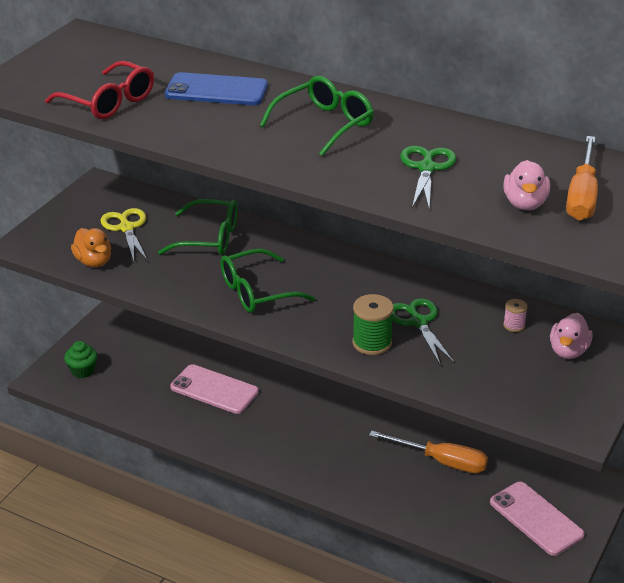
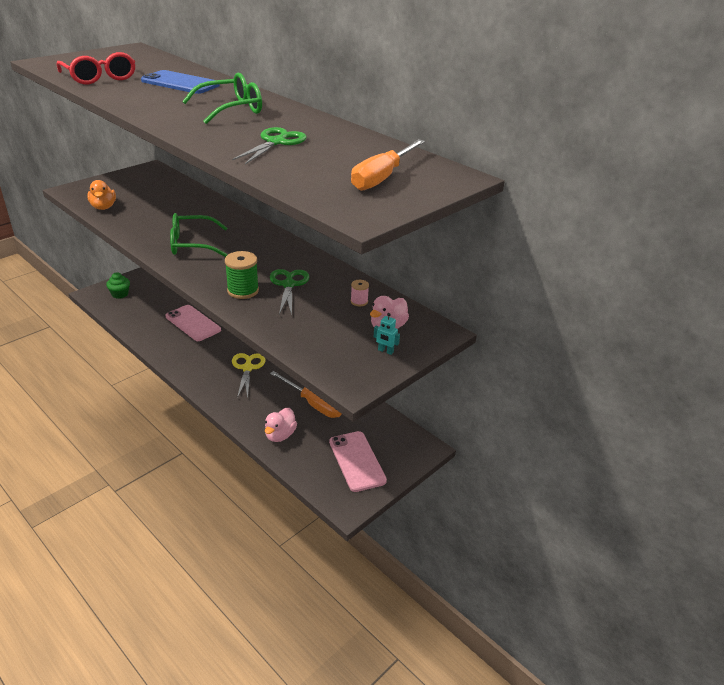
camera: 15 degrees right, 0 degrees up
yellow scissors [101,208,148,261] -> yellow scissors moved to [232,353,265,398]
green glasses [158,199,238,255] -> none
pink duck [503,160,550,210] -> pink duck moved to [265,408,297,442]
none -> turquoise robot [374,313,400,355]

